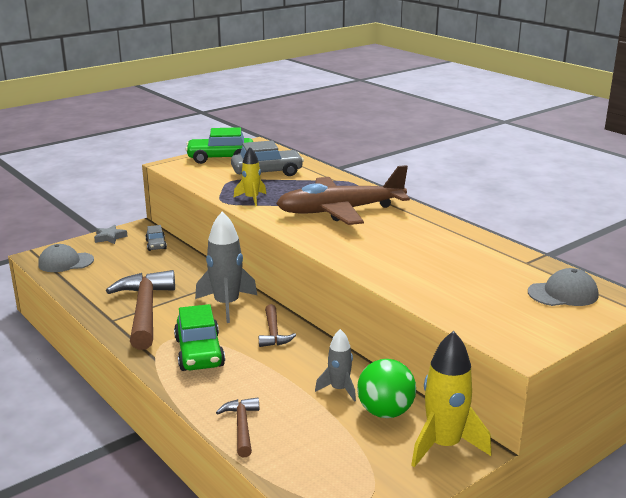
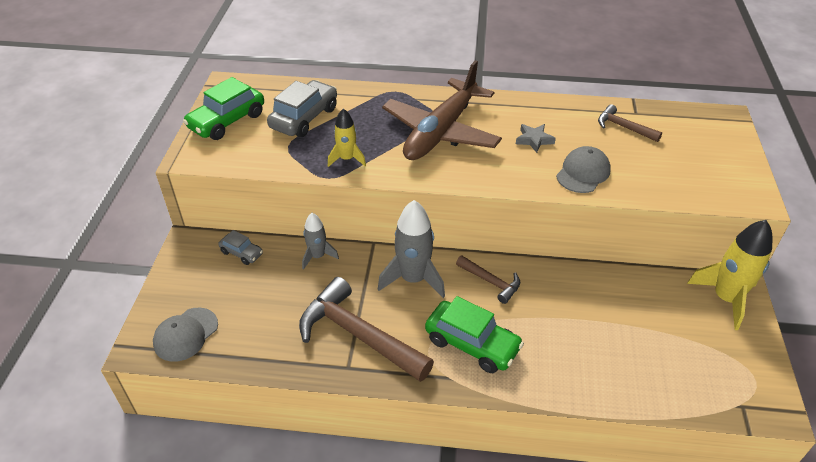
camera: 45 degrees left, 20 degrees up
grey star [94,225,128,244] -> grey star moved to [516,124,556,153]
brown hammer [216,397,259,458] -> brown hammer moved to [598,104,662,142]
grey rocket [315,329,356,402] -> grey rocket moved to [302,213,339,270]
green ball [357,359,416,418] -> none
grey cap [528,268,598,306] -> grey cap moved to [556,146,611,193]

